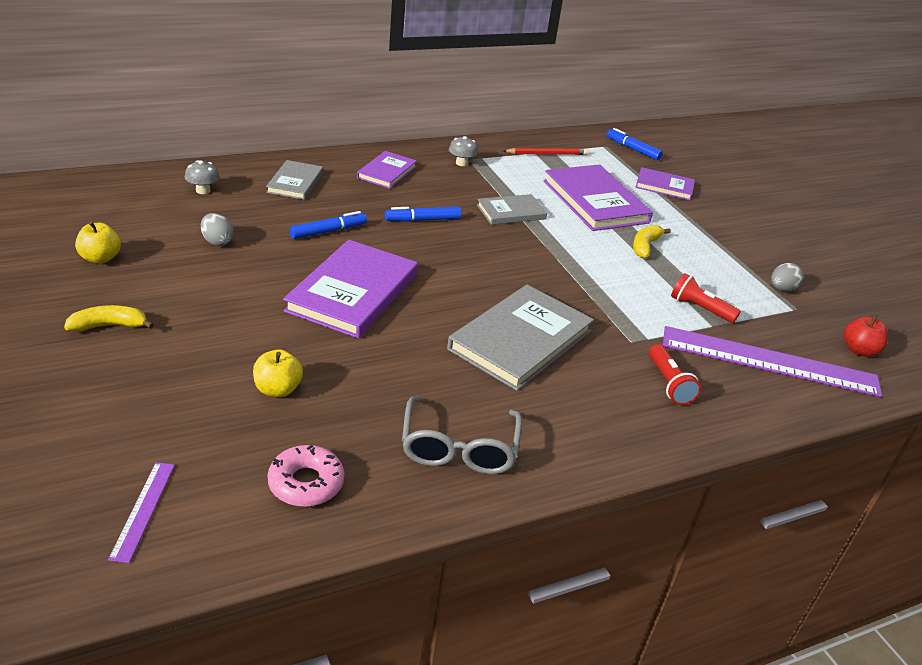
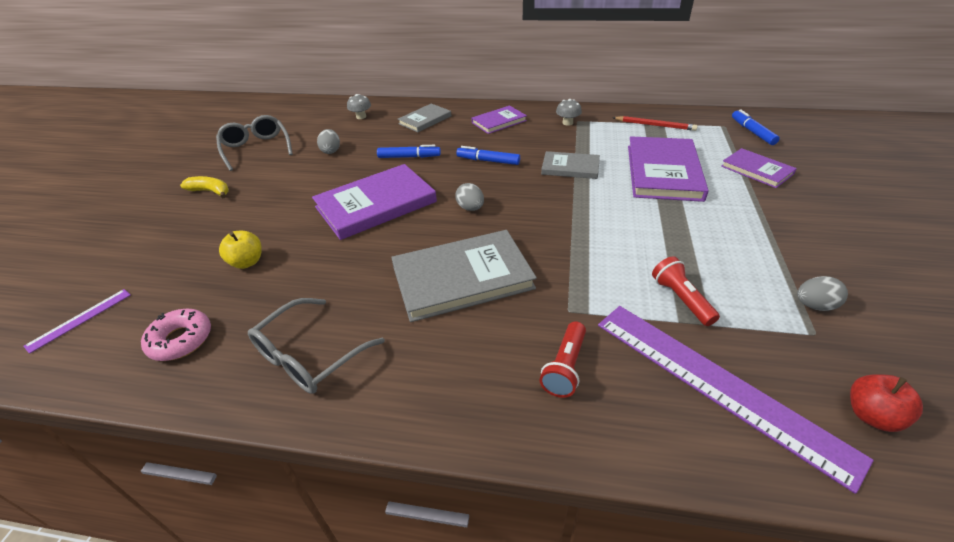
camera: 40 degrees right, 5 degrees up
yellow apple [75,221,121,264] -> grey glasses [216,115,293,171]
yellow banana [633,225,671,258] -> none
none -> grey egg [455,183,484,211]

